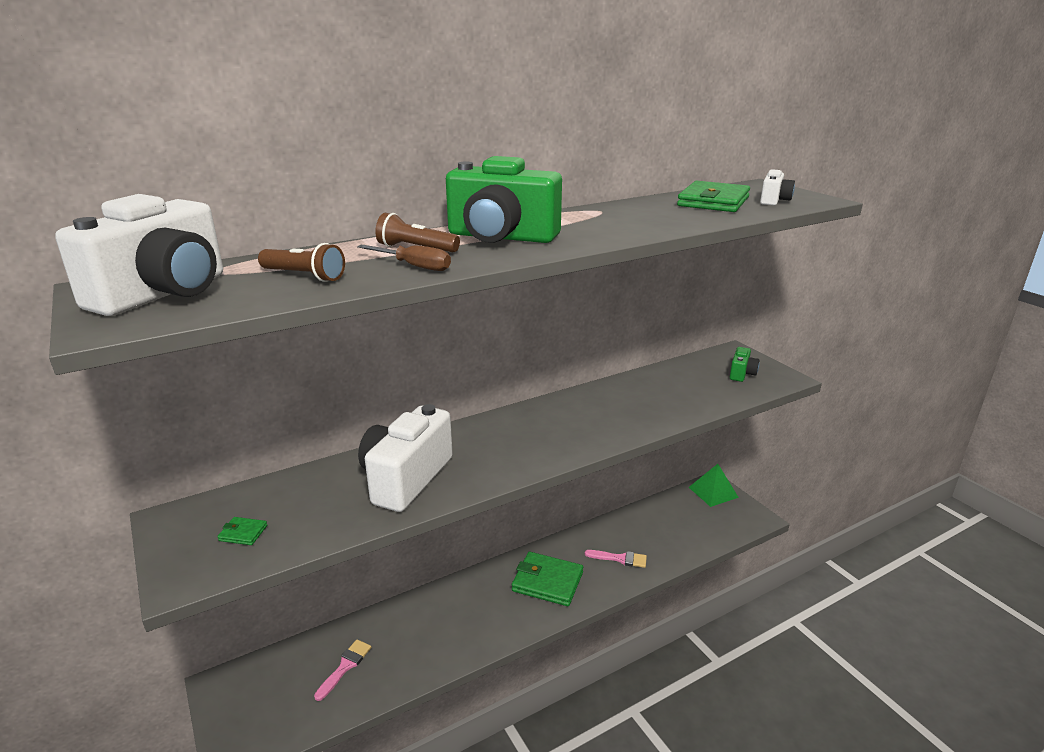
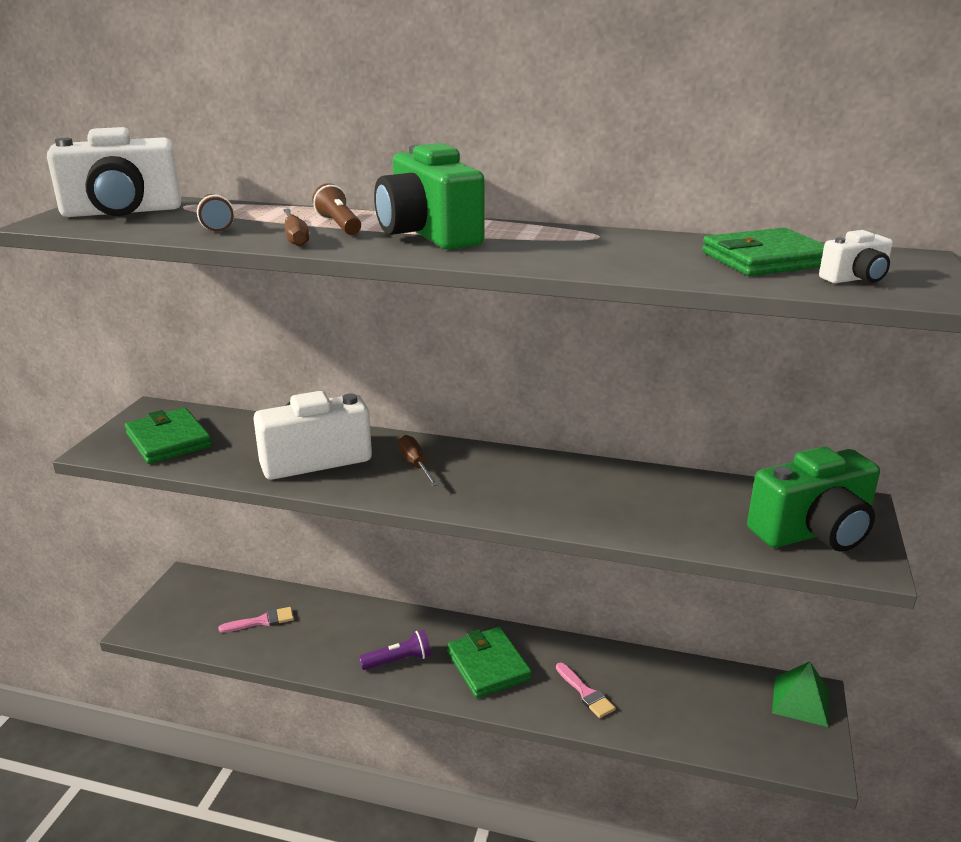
camera: 45 degrees right, 0 degrees up
green wallet [217,517,267,545] -> green wallet [125,408,212,464], size x2.30
green camera [730,347,760,382] -> green camera [747,447,880,552], size x2.14
none -> purple flashlight [359,630,431,670]
none -> brown screwdriver [398,435,438,486]

